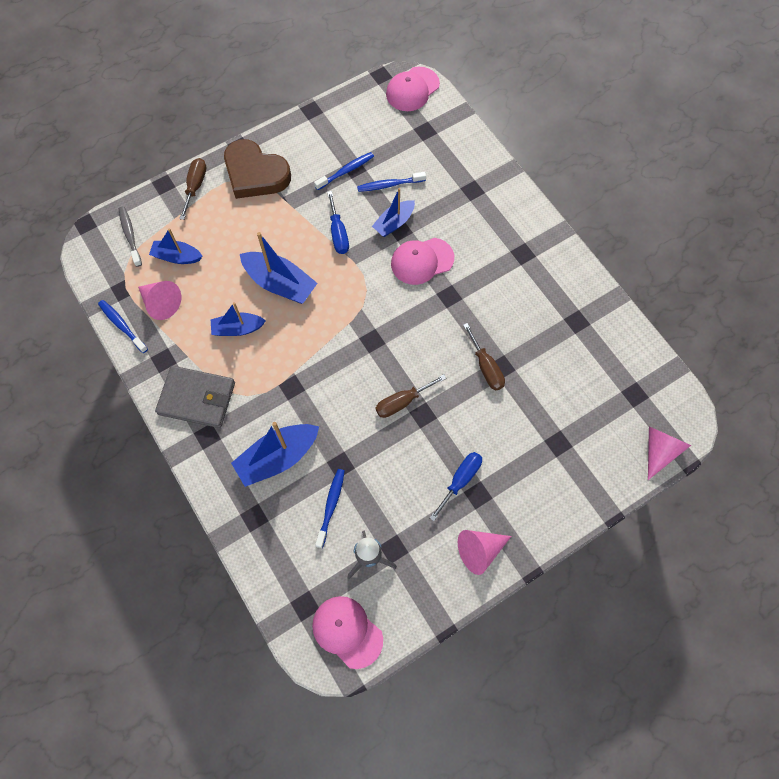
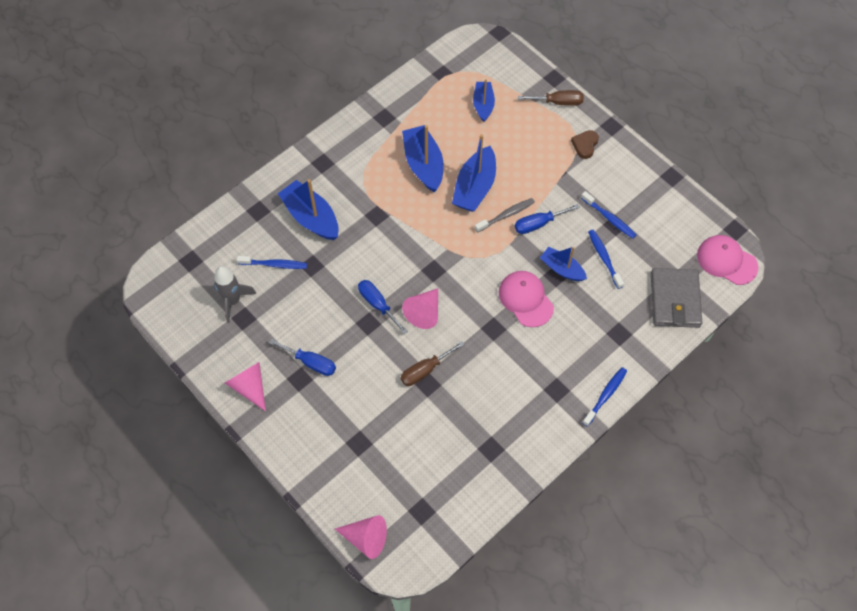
camera: 80 degrees right, 5 degrees down
blue toothbrush [98,300,148,353] -> blue toothbrush moved to [582,367,627,427]
grey toothbrush [119,206,142,267] -> grey toothbrush moved to [475,198,535,233]
pink cone [138,281,181,320] -> pink cone moved to [402,288,438,329]
grey wallet [155,366,235,428] -> grey wallet moved to [651,268,702,328]
blue boat [211,302,266,336] -> blue boat [402,125,444,192], size x1.58
brown heart [224,139,291,199] -> brown heart [571,130,599,159], size x0.46
pink cap [312,596,383,669] -> none
brown screwdriver [375,374,447,418] -> blue screwdriver [358,280,408,334]

